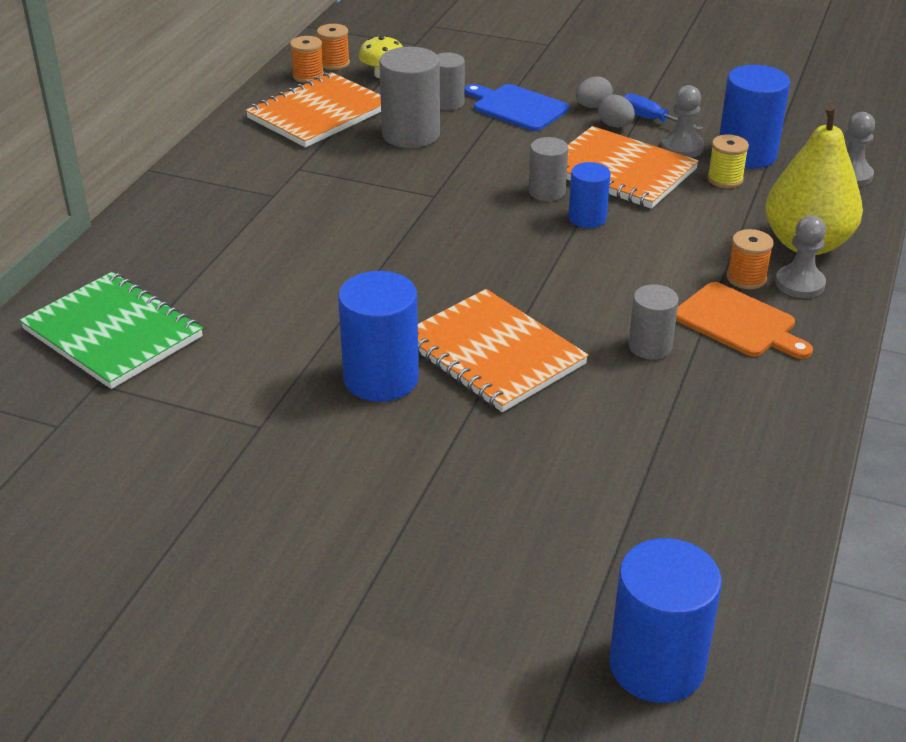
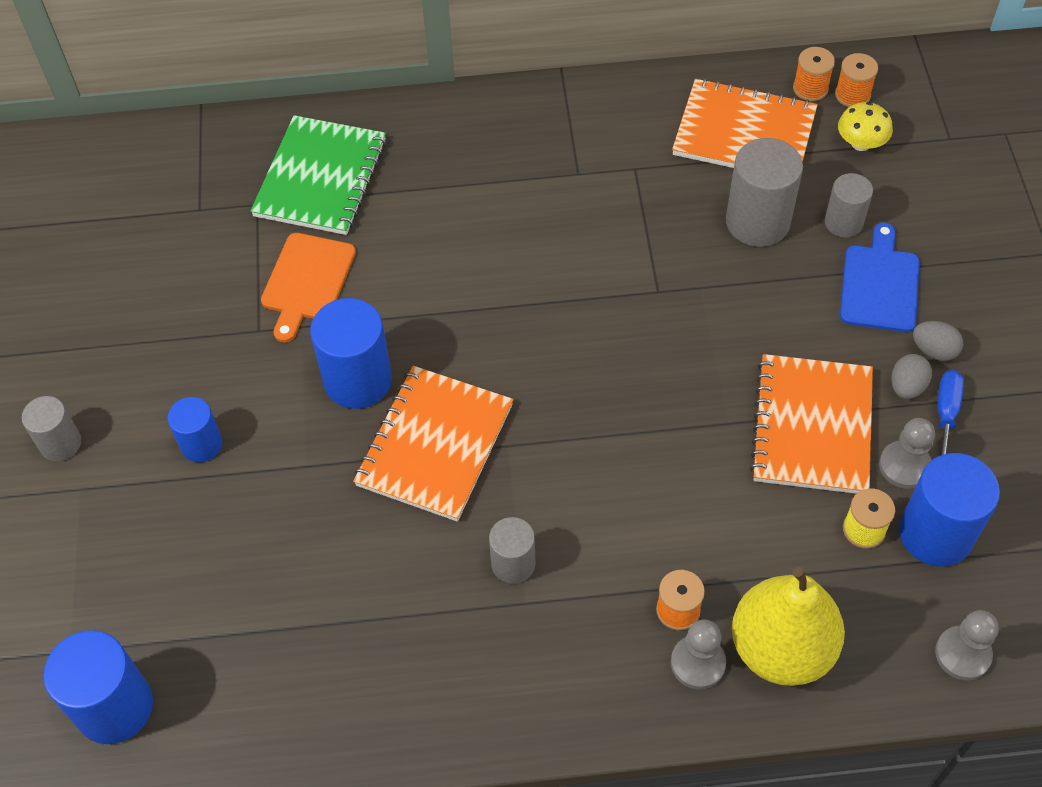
camera: 65 degrees right, 20 degrees up
grey cylinder [528,137,568,201] -> grey cylinder moved to [22,396,81,461]
blue cylinder [568,162,611,228] -> blue cylinder moved to [168,397,222,462]
orange cutting board [676,282,813,359] -> orange cutting board moved to [261,233,356,343]

